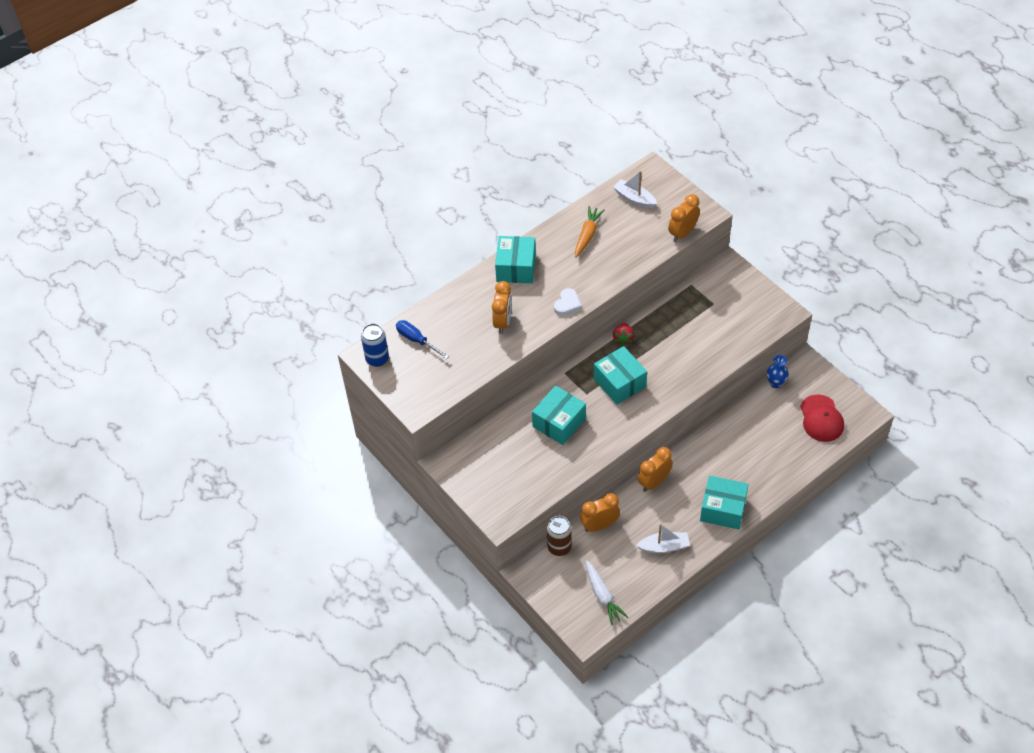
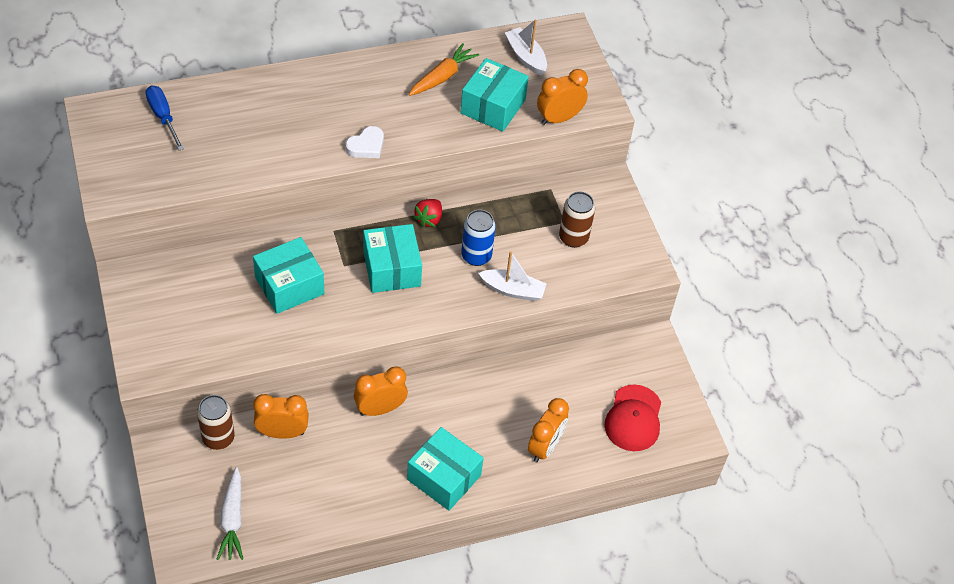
camera: 15 degrees right, 0 degrees up
blue can [361,324,389,367] -> blue can moved to [461,210,496,266]
orange clock [492,281,512,334] -> orange clock moved to [528,398,569,463]
turquoise box [495,236,536,283] -> turquoise box moved to [461,58,529,132]
white boat [636,524,690,553] -> white boat moved to [478,251,546,301]
blue vase [767,355,789,388] -> none
none -> brown can [559,192,595,248]

